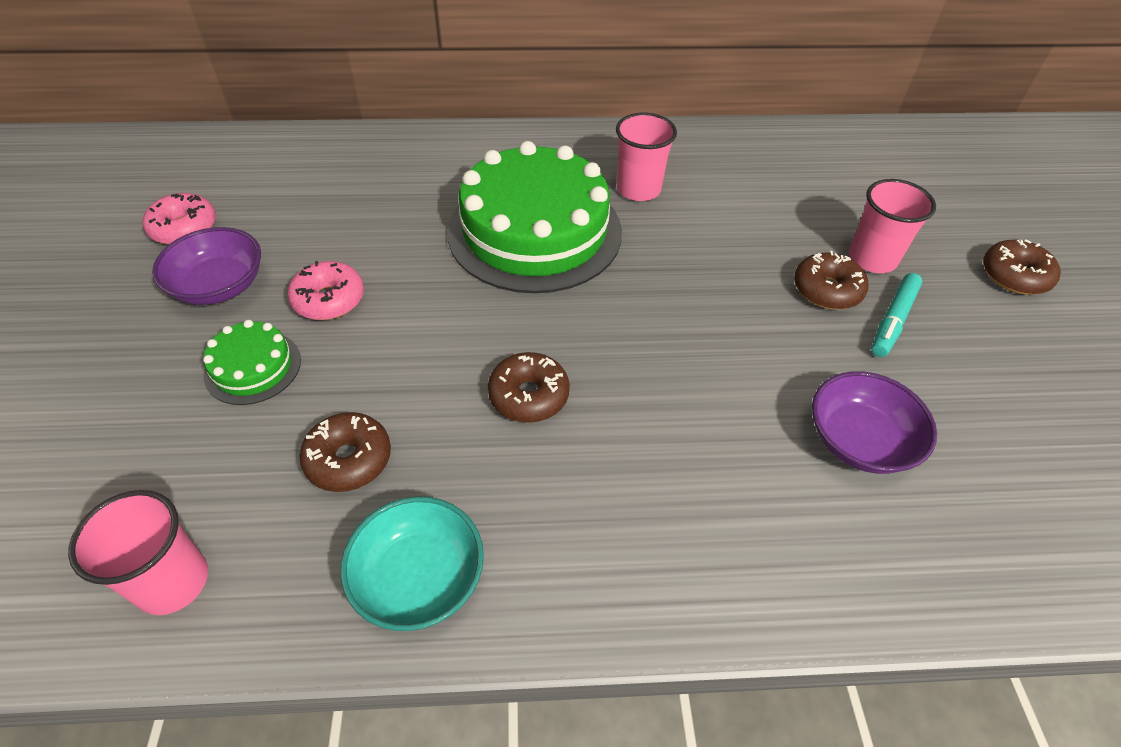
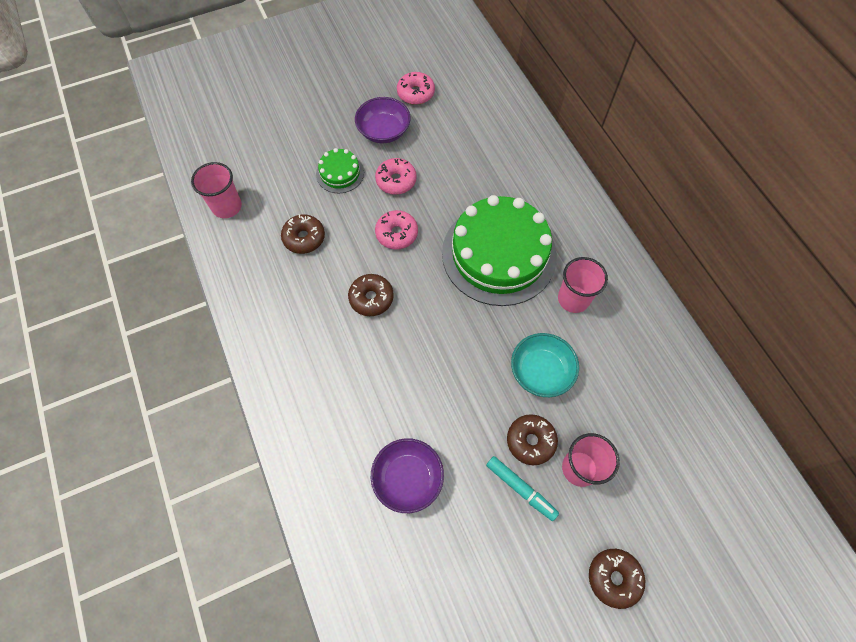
camera: 70 degrees right, 15 degrees up
turquoise bowl [341,497,484,631] -> turquoise bowl moved to [511,333,579,397]
turquoise marker [871,273,923,357] -> turquoise marker turned 150 degrees counterclockwise [486,456,559,521]
none -> pink donut [375,210,418,249]

